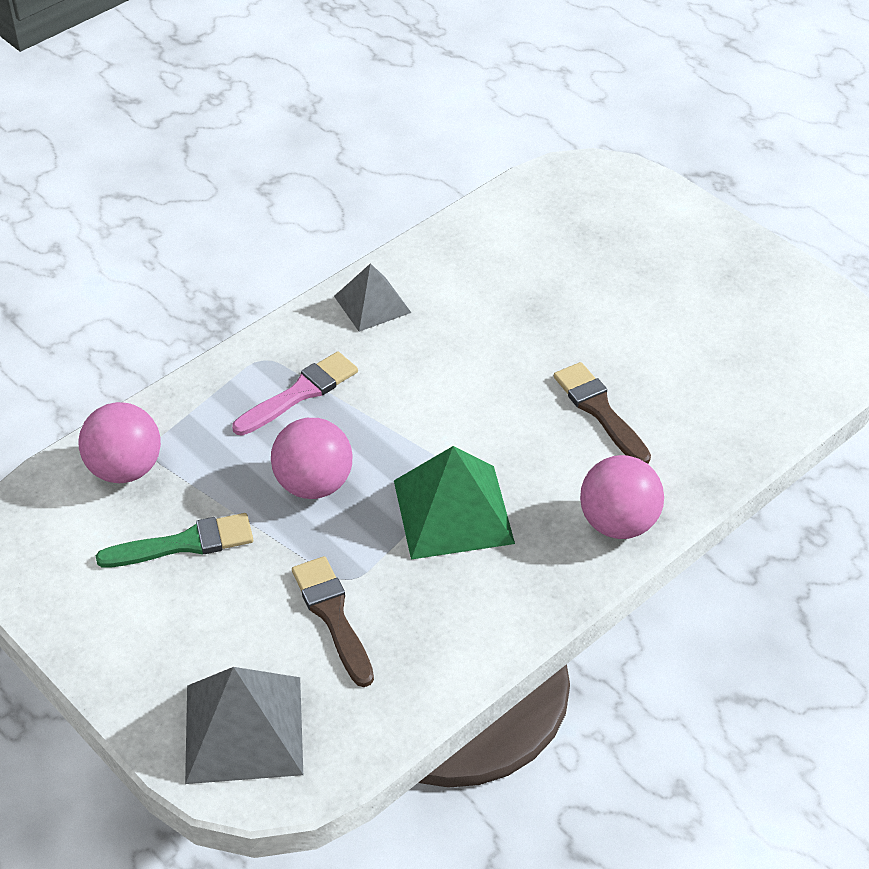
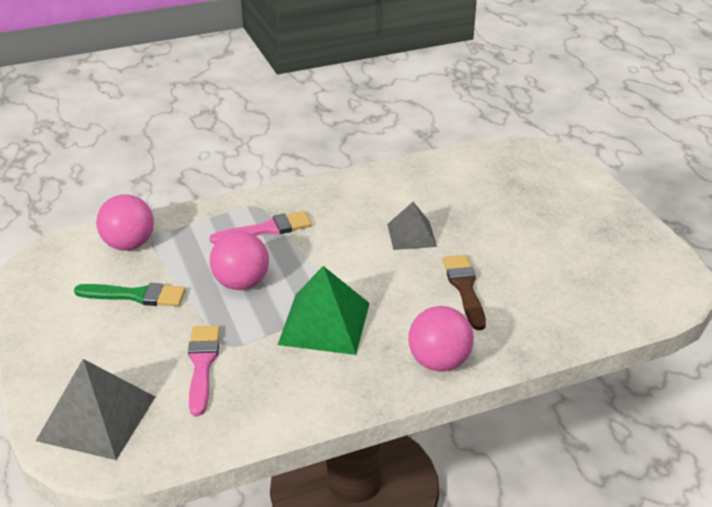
camera: 20 degrees right, 10 degrees down
brown brush [292,556,374,687] -> pink brush [188,326,220,416]
grey pyramid [334,263,411,332] -> grey pyramid moved to [387,202,437,250]

